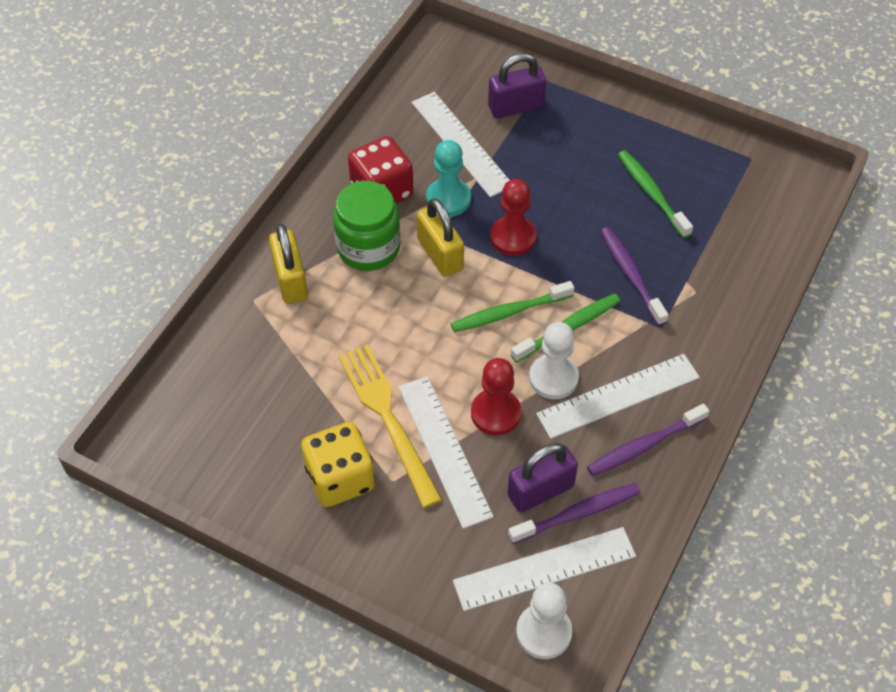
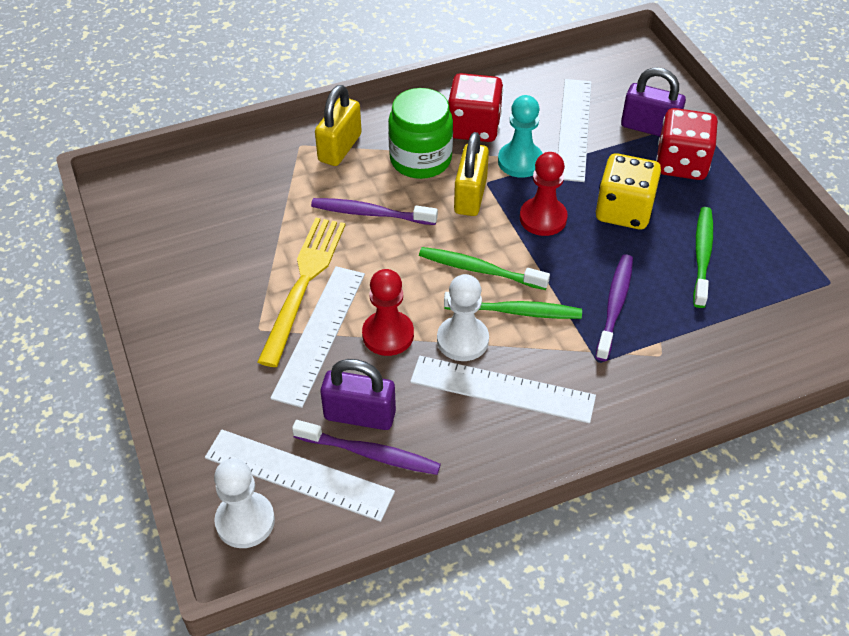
camera: 40 degrees right, 5 degrees down
yellow dice [301,422,375,507] -> yellow dice moved to [596,153,661,229]
purple toothbrush [587,404,709,476] -> purple toothbrush moved to [311,198,438,225]
none -> red dice [656,108,718,180]

